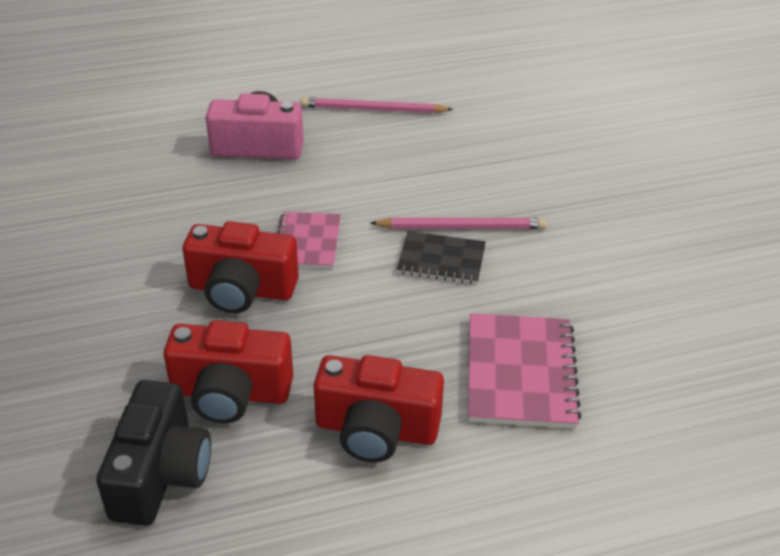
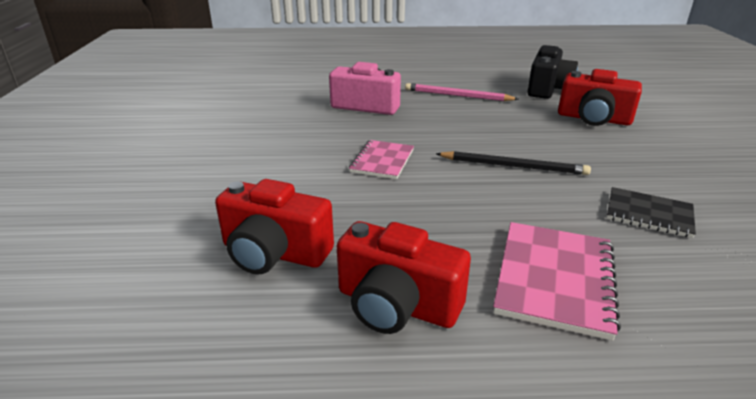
camera: 15 degrees right, 10 degrees down
black camera [96,380,211,526] -> black camera moved to [528,45,578,99]
red camera [182,221,299,313] -> red camera moved to [558,69,642,126]
pink pencil [370,218,547,229] -> black pencil [436,151,591,175]
black notebook [397,231,486,284] -> black notebook moved to [607,187,696,238]

